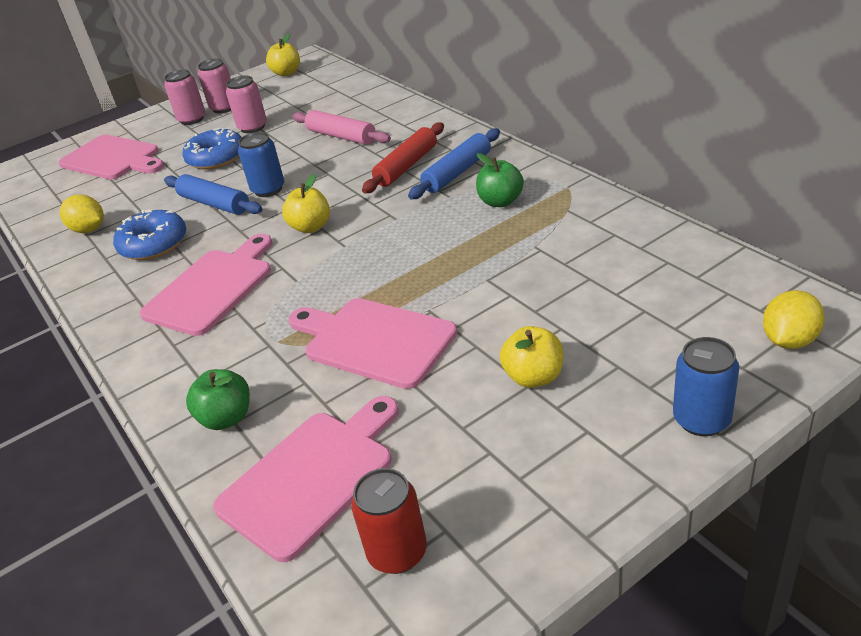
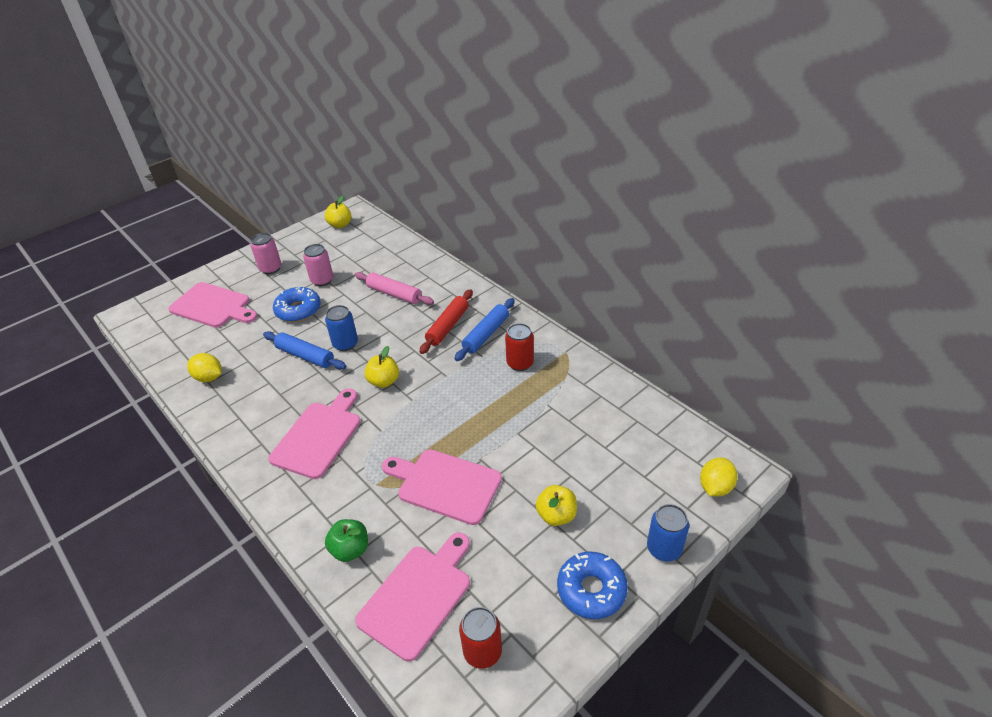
camera: 10 degrees left, 5 degrees up
blue donut [113,210,186,260] -> blue donut moved to [557,552,628,619]
pink can [198,58,231,113] -> none
green apple [476,153,524,207] -> red can [505,323,534,371]

